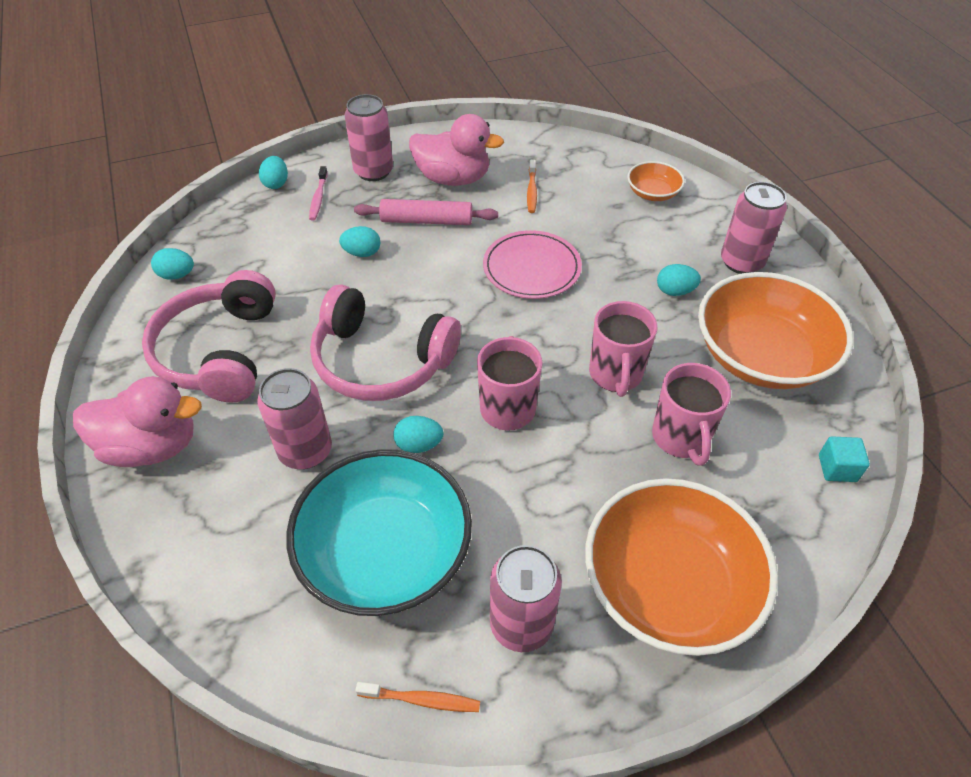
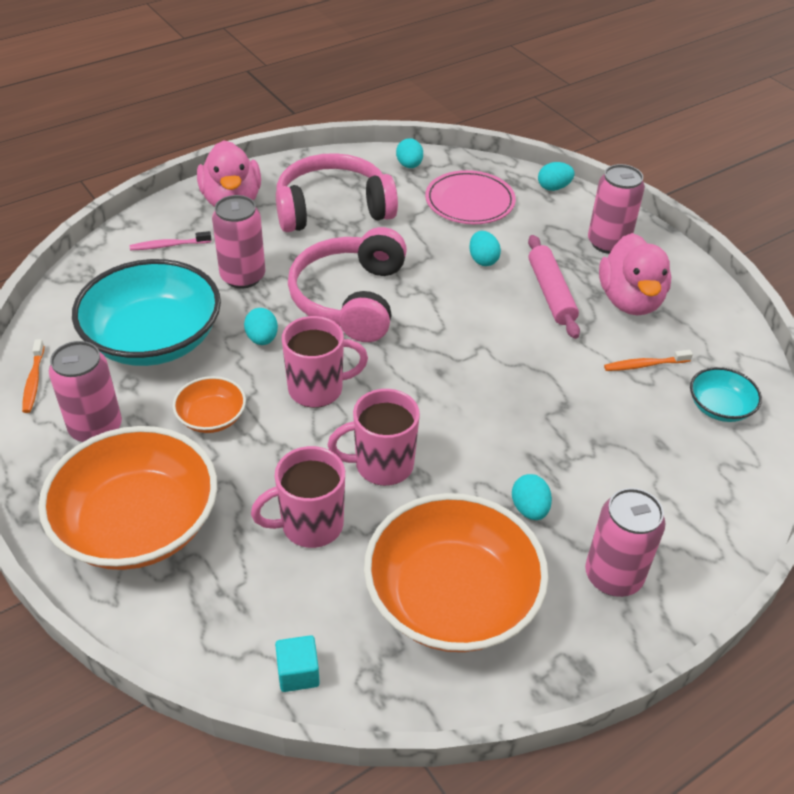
camera: 75 degrees right, 5 degrees down
pink toothbrush [309,166,328,221] -> pink toothbrush moved to [130,231,212,250]
pink plate [483,230,582,299] -> pink plate moved to [425,170,516,224]
orange bowl [627,161,685,201] -> orange bowl moved to [172,376,246,433]
none -> turquoise bowl [690,367,762,422]

